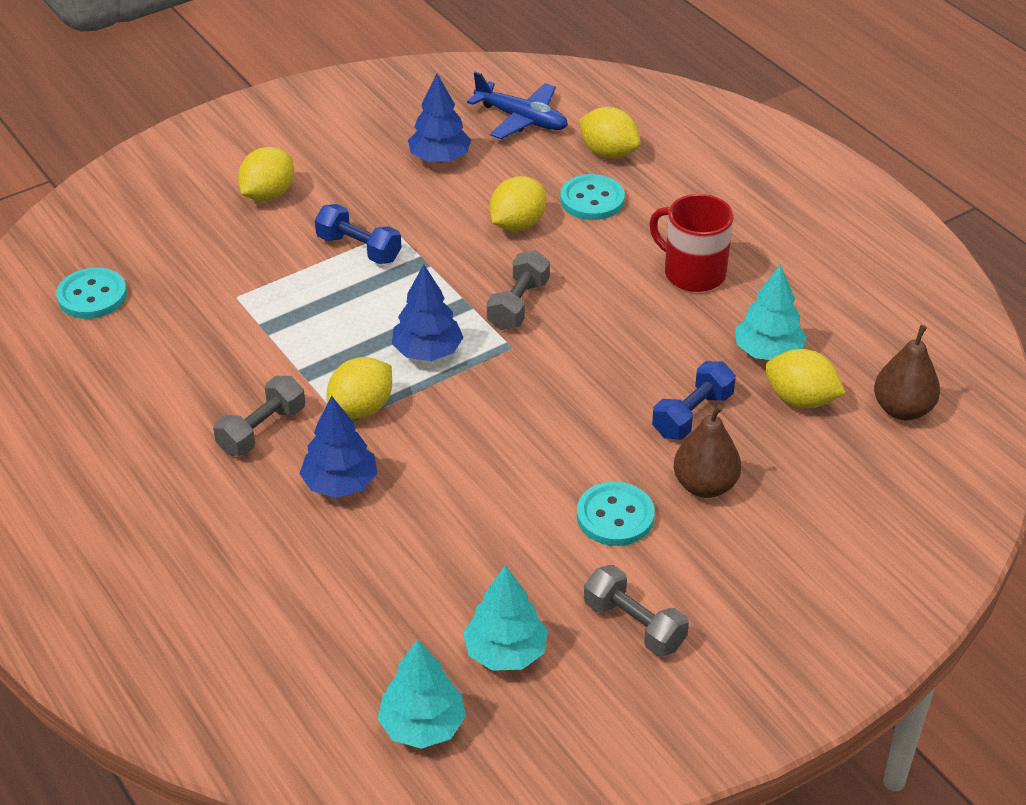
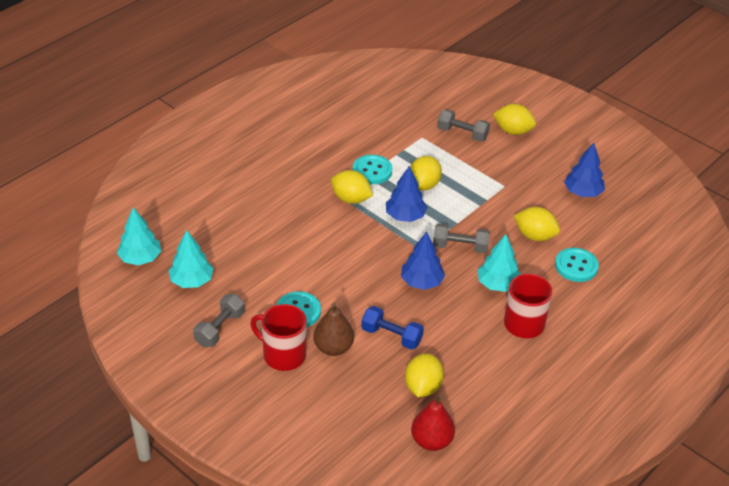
camera: 75 degrees right, 0 degrees up
turquoise button [56,268,127,319] -> turquoise button moved to [353,155,392,184]
grey dumbbell [213,376,305,456] -> grey dumbbell moved to [437,109,490,142]
blue tree [299,396,378,498] -> blue tree moved to [401,232,445,290]
blue dumbbell [315,204,402,264] -> none
blue plane [467,72,568,139] -> none
yellow lemon [579,107,641,159] -> yellow lemon moved to [410,156,442,190]
turquoise tree [735,264,807,360] -> turquoise tree moved to [477,234,521,292]
brown pear [874,325,940,420] -> red pear [411,395,455,451]
none -> red mug [250,304,307,371]

